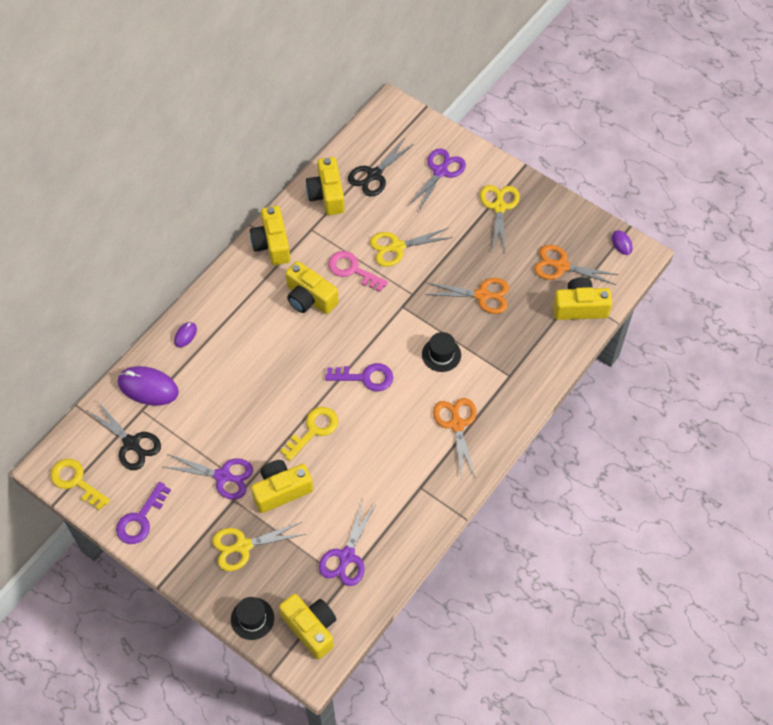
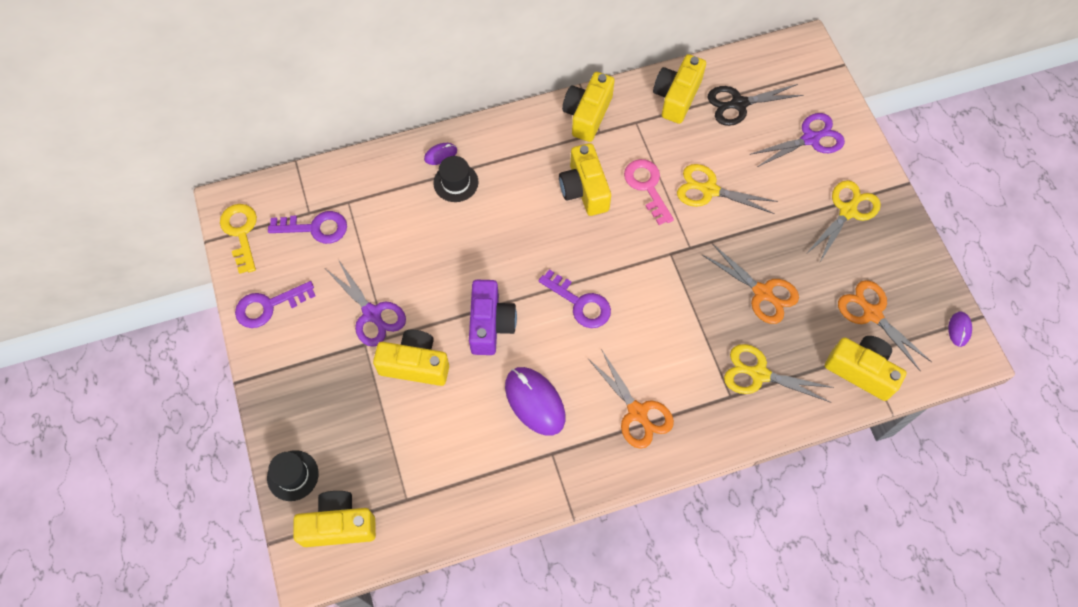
camera: 35 degrees right, 5 degrees up
black scissors [87,401,161,470] -> purple key [268,211,347,244]
purple mouse [118,366,179,406] -> purple mouse moved to [505,367,566,436]
yellow scissors [212,521,306,571] -> yellow scissors moved to [724,344,834,403]
yellow camera [279,594,336,659] -> yellow camera turned 90 degrees counterclockwise [293,491,376,547]
yellow key [280,407,338,461] -> purple camera [469,280,517,355]
purple scissors [319,500,377,586] -> none
black hat [422,332,461,372] -> black hat moved to [433,156,478,202]
orange scissors [433,398,476,480] -> orange scissors turned 120 degrees clockwise [588,349,674,449]

